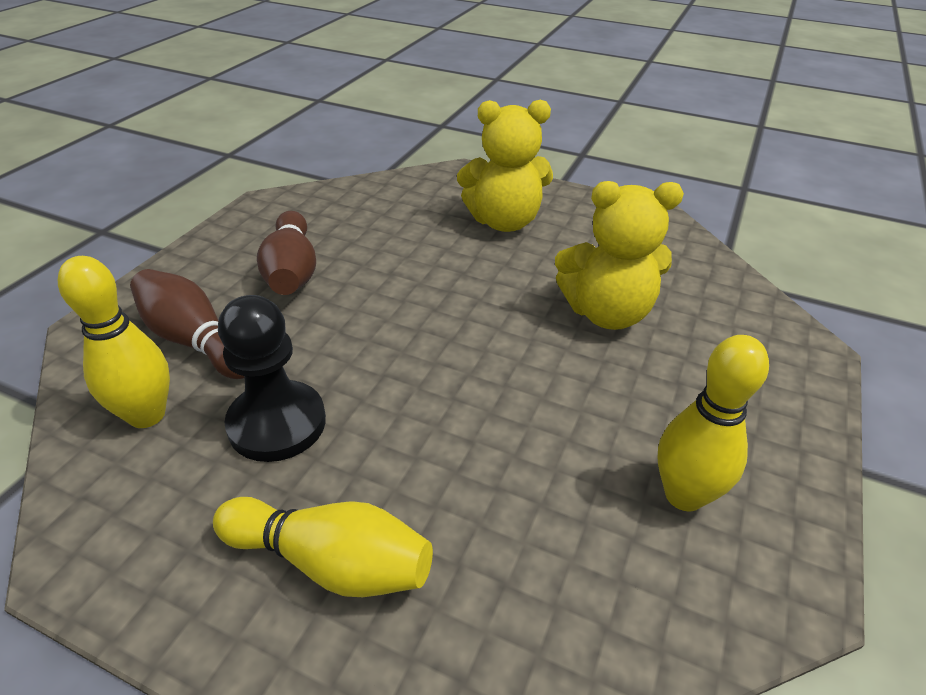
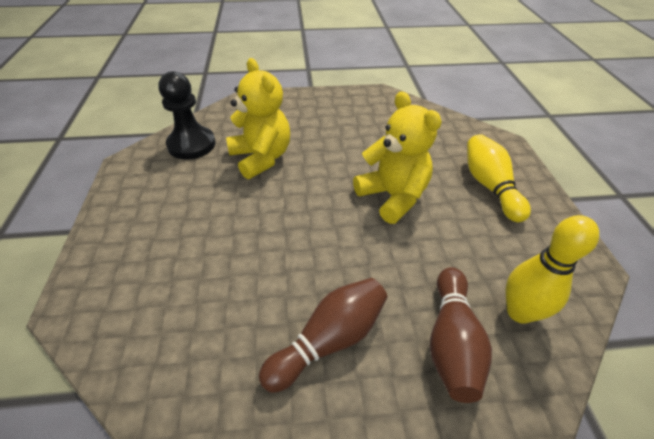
camera: 120 degrees left, 5 degrees up
black pawn [218,295,326,462] -> black pawn moved to [158,71,216,159]
yellow teddy bear [457,100,553,232] -> yellow teddy bear moved to [353,91,442,224]
yellow bowling pin [657,335,769,511] -> none

